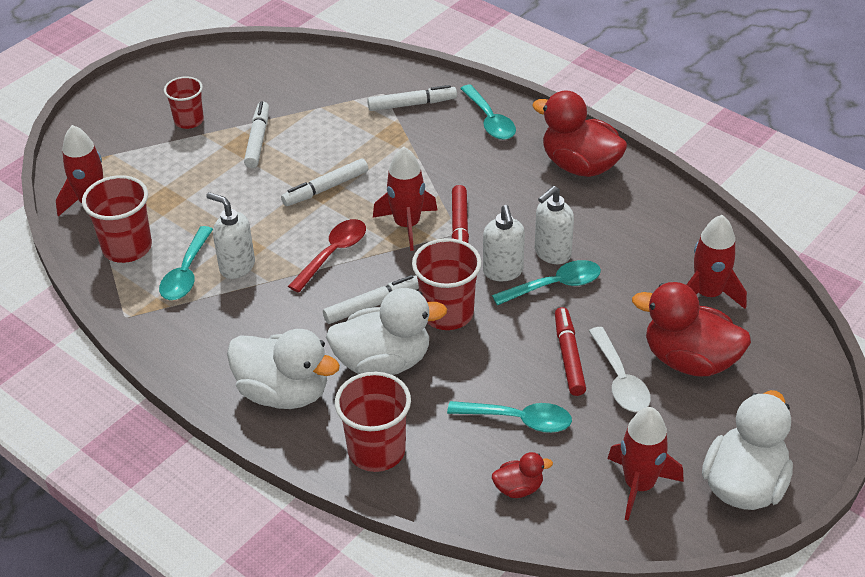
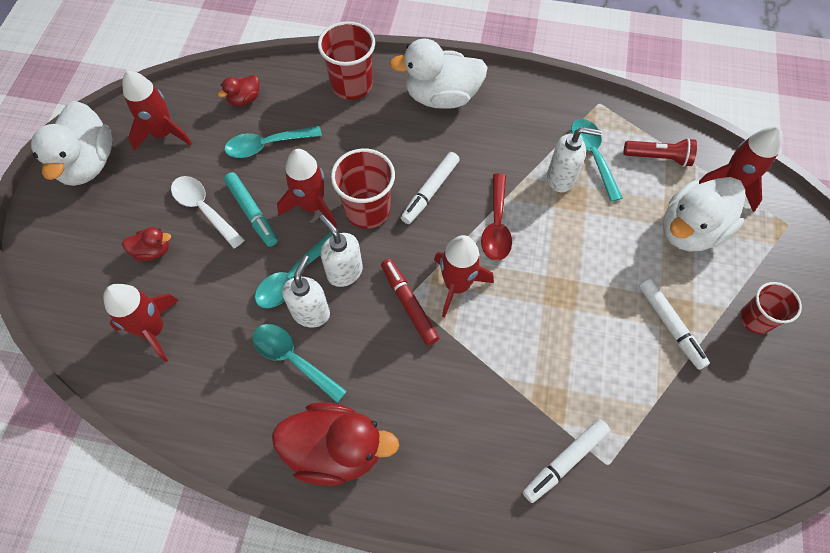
camera: 150 degrees right, 20 degrees up
red cup [82,175,152,263] -> red flashlight [624,138,697,167]
white marker [281,159,368,206] -> none
white duck [326,288,447,375] -> white duck moved to [663,177,745,252]
turquoise spoon [460,84,516,140] -> turquoise spoon moved to [253,324,347,403]
red marker [555,307,586,396] -> turquoise marker [224,172,278,247]
red duck [632,282,751,377] -> red duck [122,227,171,261], size x0.47
none -> red rocket [277,149,337,227]

